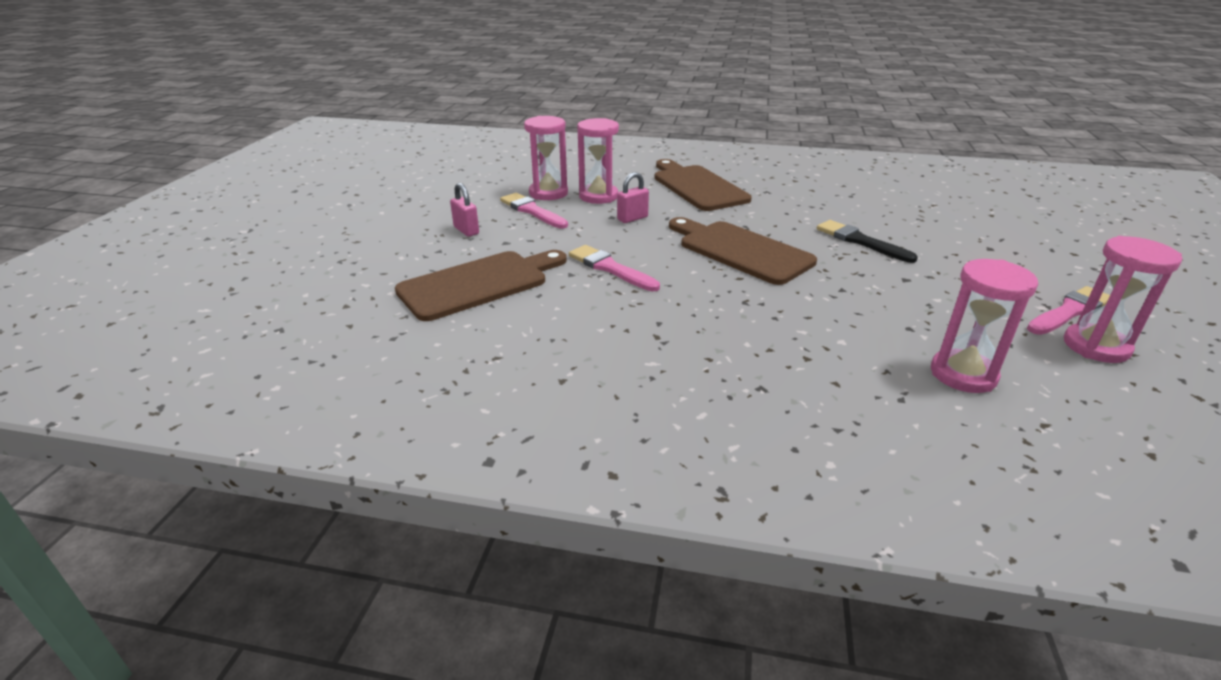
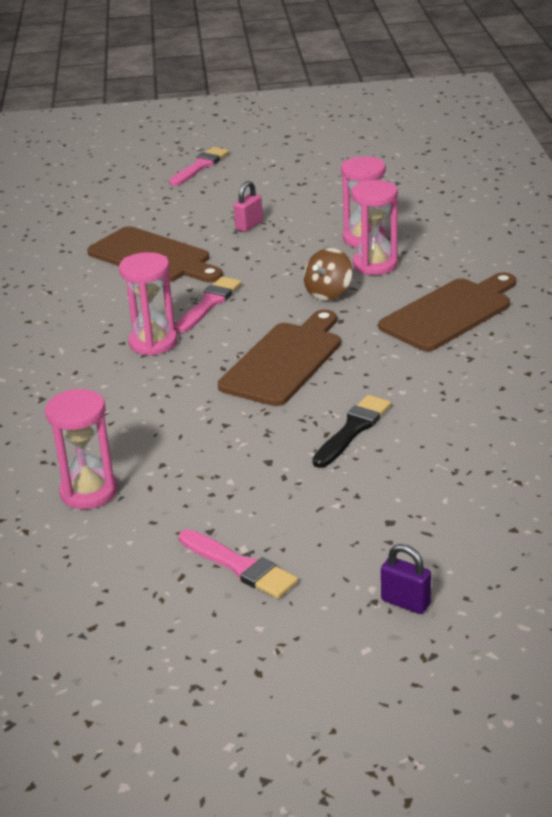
camera: 75 degrees right, 0 degrees up
pink brush [500,193,568,229] -> pink brush moved to [169,147,229,186]
pink padlock [617,172,649,223] -> brown spinning top [304,248,353,301]
pink hourglass [1064,236,1182,363] -> pink hourglass moved to [119,252,177,356]
none -> purple padlock [381,544,431,614]

